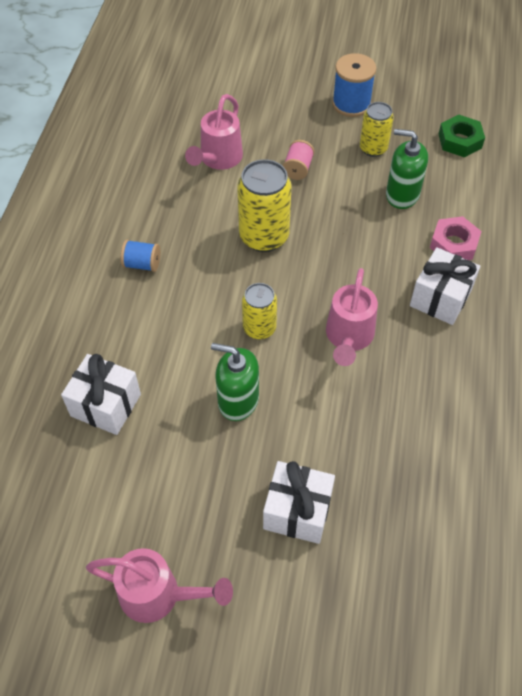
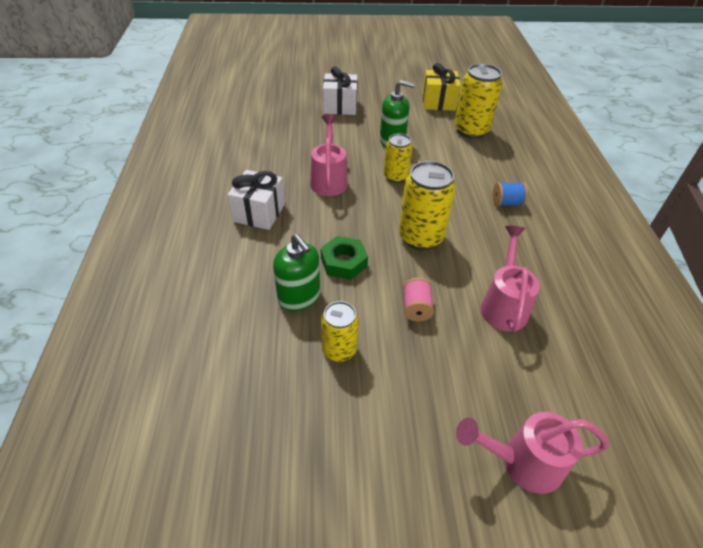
camera: 165 degrees right, 10 degrees down
white gift [61,354,141,435] -> yellow can [454,64,502,139]
pink watering can [86,548,233,623] -> pink watering can moved to [456,412,609,494]
blue spool [332,53,376,117] -> none
green soap dispenser [386,129,428,209] -> green soap dispenser turned 45 degrees clockwise [273,234,320,311]
pink nut [430,216,482,260] -> none
green nut [439,114,485,158] -> green nut moved to [321,236,368,280]
none -> yellow gift [422,63,461,111]

